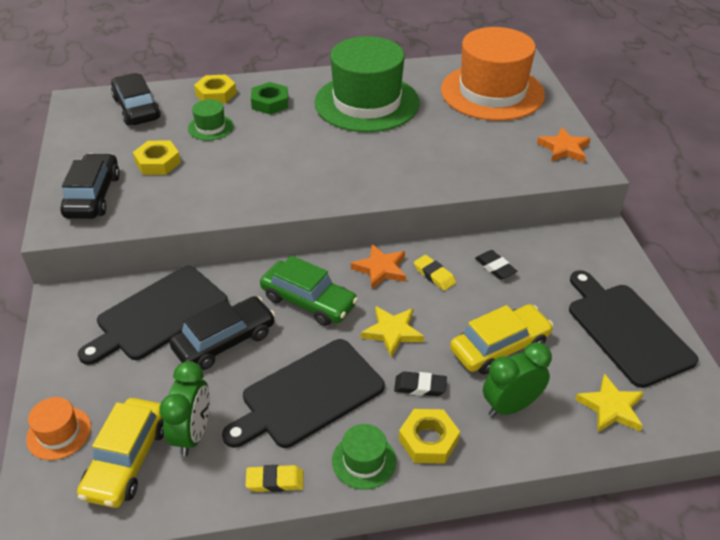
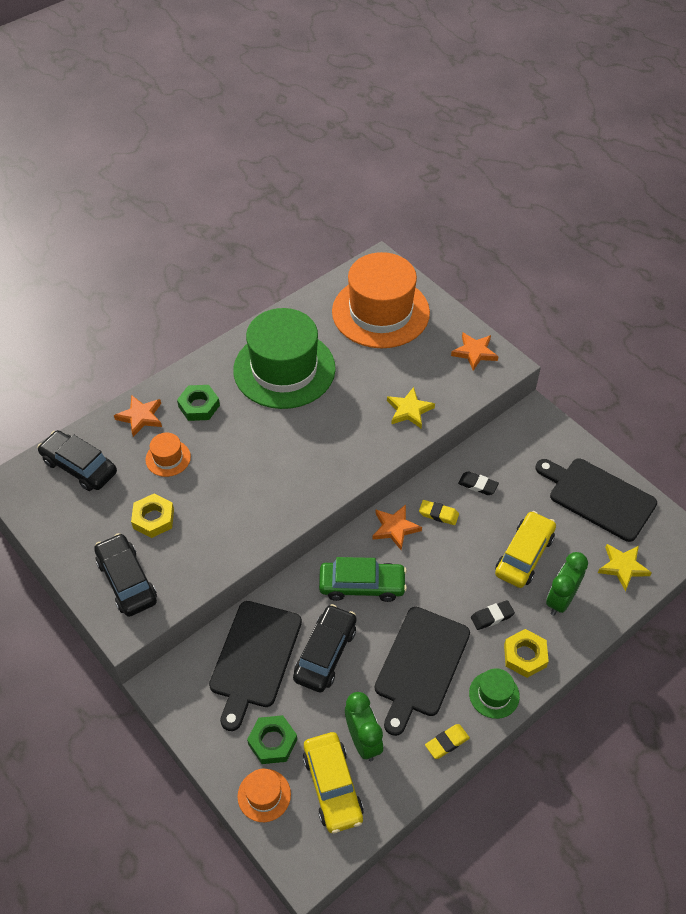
camera: 30 degrees left, 10 degrees up
green hat [188,99,234,140] -> orange hat [145,433,191,477]
yellow nut [194,74,237,104] -> orange star [114,395,162,437]
yellow star [361,306,424,357] -> yellow star moved to [387,387,435,429]
none -> green nut [247,715,297,764]

